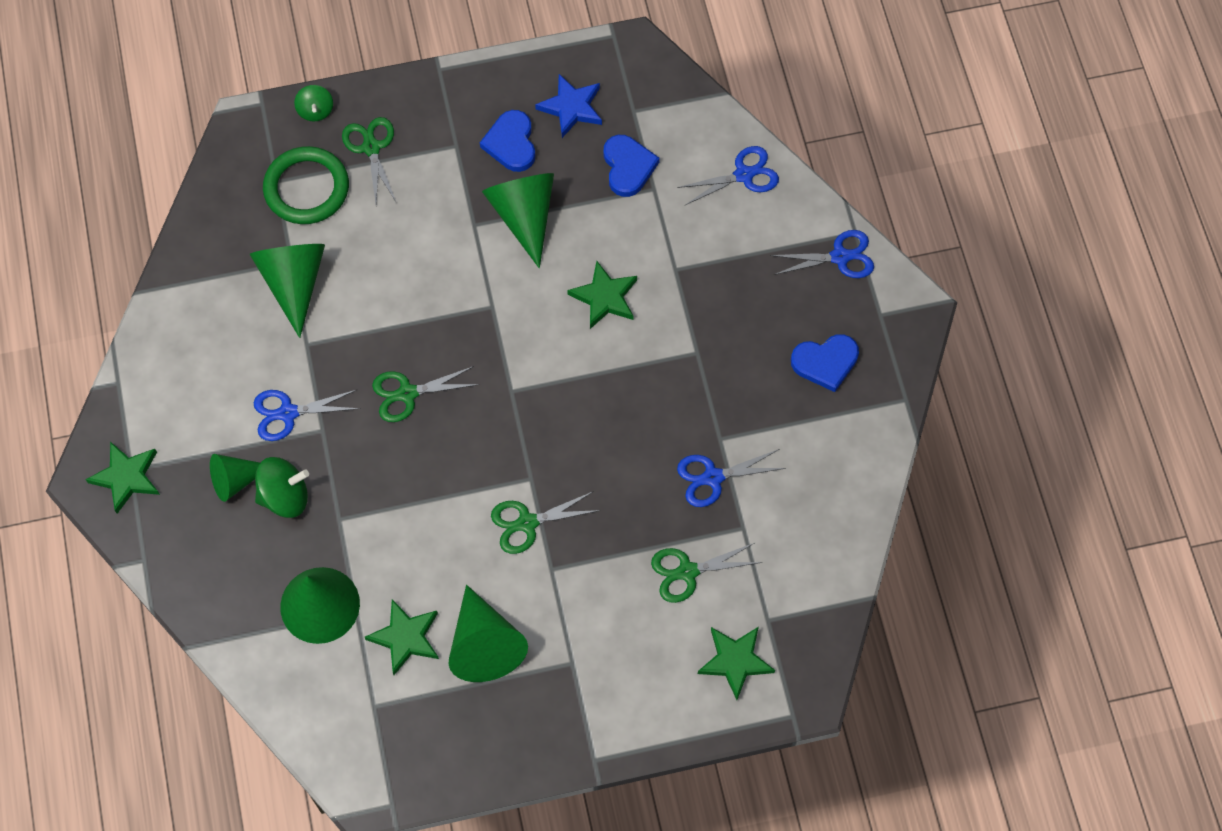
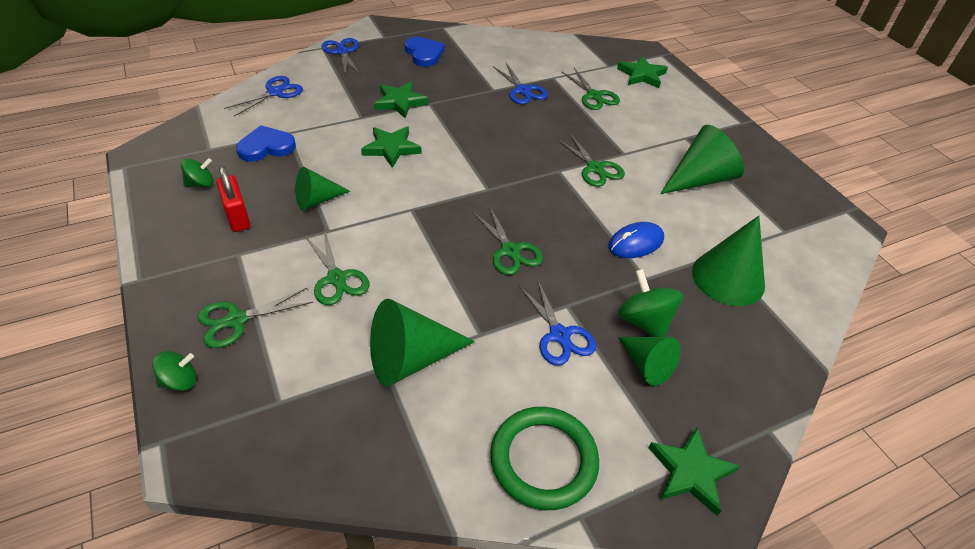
camera: 105 degrees left, 20 degrees down
green ring [263,146,349,224] -> green ring moved to [490,407,599,510]
green star [365,599,439,675] -> green star moved to [374,82,429,118]
blue heart [480,110,535,172] -> red padlock [216,166,250,232]
green cone [482,173,554,268] -> green cone [295,167,350,210], size x0.63
blue star [535,74,602,138] -> green spinning top [181,158,214,187]
blue scissors [677,146,779,205] -> blue scissors turned 75 degrees clockwise [224,76,303,116]
none -> green scissors [305,229,369,305]
none -> blue mouse [608,222,664,258]

